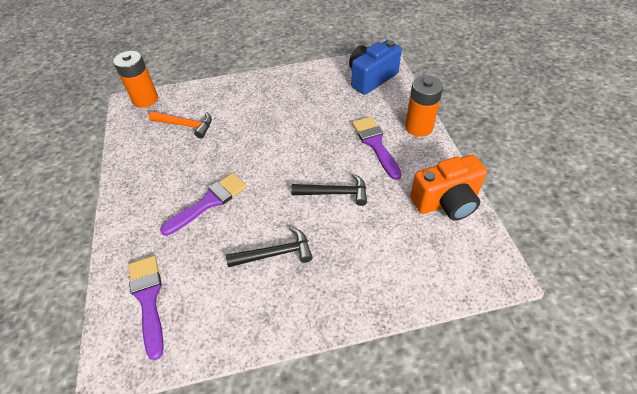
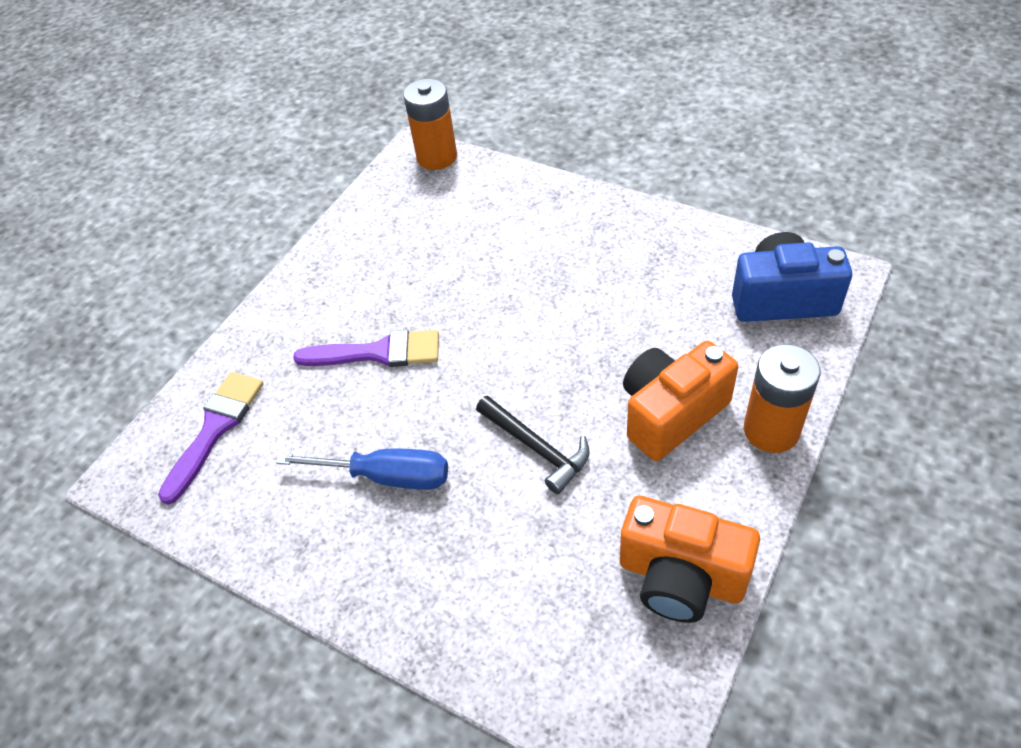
camera: 45 degrees right, 0 degrees up
orange hammer [149,111,212,138] -> none
black hammer [226,227,313,267] -> blue screwdriver [276,449,448,490]
purple brush [352,117,401,180] -> orange camera [623,341,738,461]

